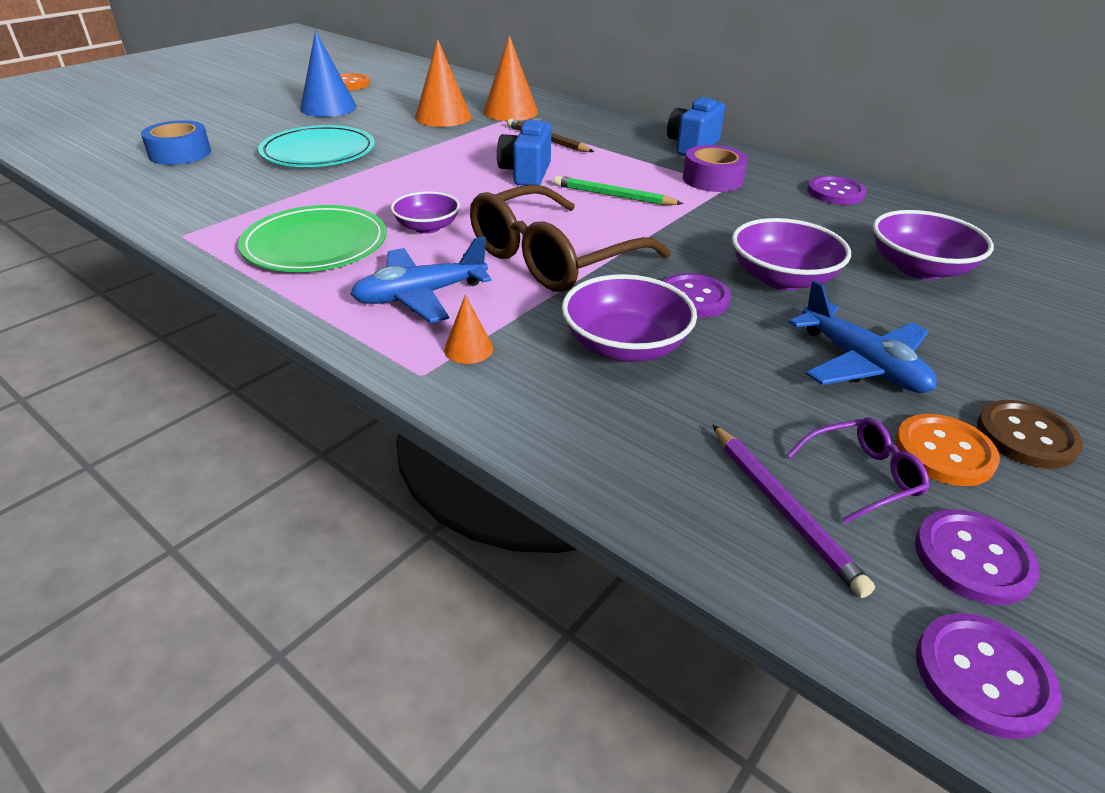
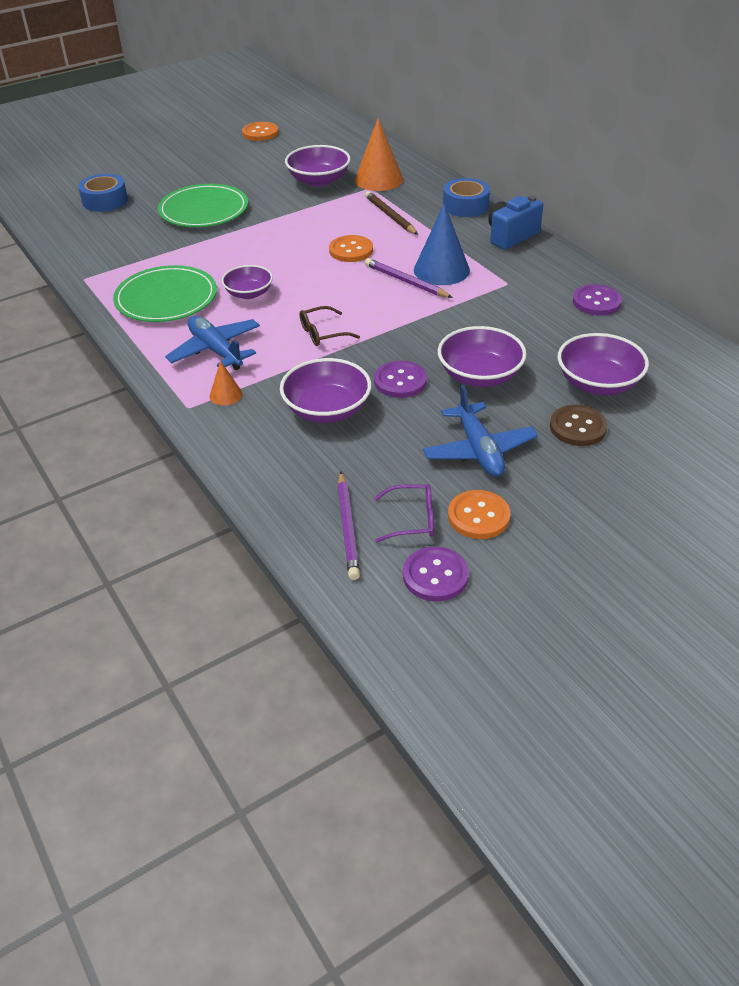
camera: 20 degrees right, 5 degrees up
turquoise plate [258,125,375,167] -> green plate [158,184,248,227]
blue cone [300,31,357,117] -> blue cone moved to [414,203,470,285]
blue plane [351,236,492,323] -> blue plane turned 60 degrees clockwise [165,316,260,370]
orange cone [415,39,471,127] -> purple bowl [285,145,350,187]
brown glasses [470,184,671,292] -> brown glasses [300,306,360,346], size x0.44
blue camera [497,118,551,186] -> orange button [329,235,373,262]
green pencil [554,176,683,205] -> purple pencil [365,258,453,298]
purple tape [683,145,748,192] -> none
purple button [916,613,1062,739] -> none
brown button [977,400,1083,469] -> brown button moved to [550,405,608,446]
none -> blue tape [443,178,490,217]

